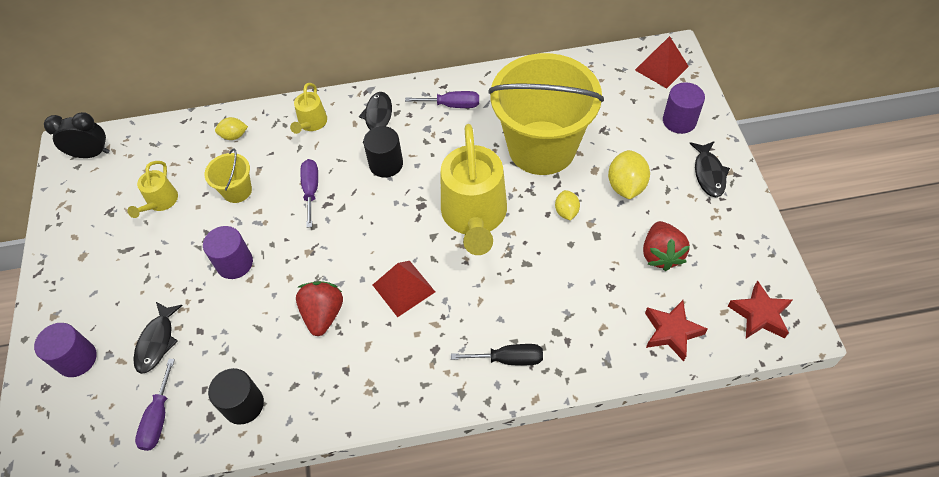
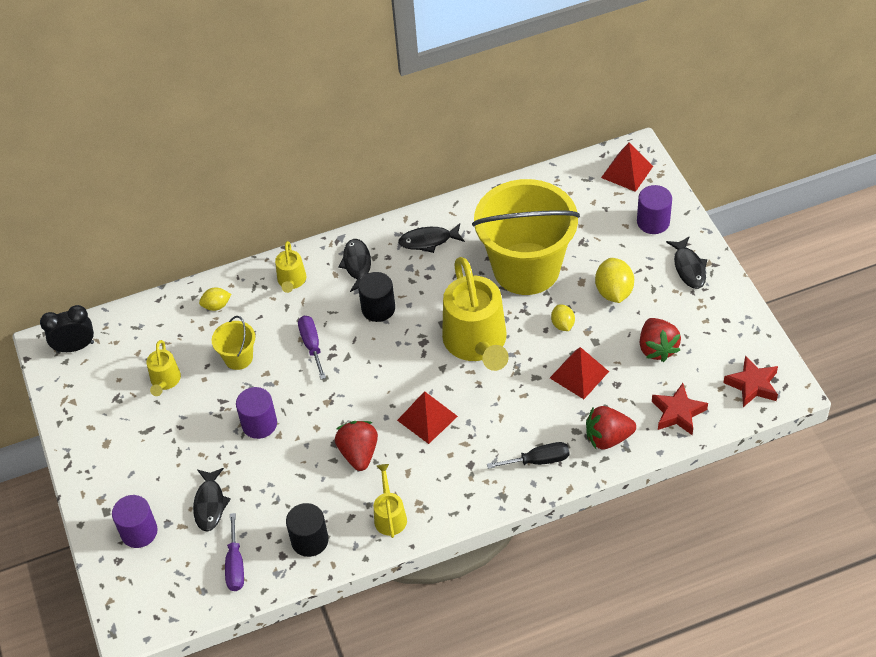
camera: 10 degrees left, 5 degrees down
purple screwdriver [405,91,479,108] -> black fish [398,223,465,253]
none -> yellow watering can [374,464,407,538]
none -> red pyramid [550,347,609,399]
none -> red strawberry [586,406,636,449]

